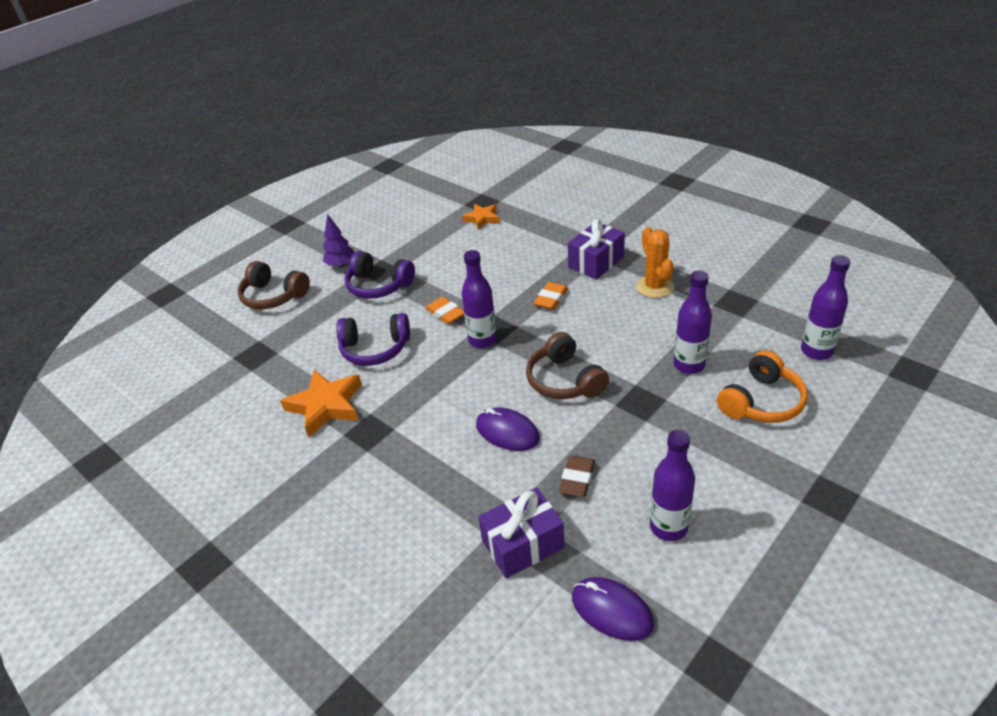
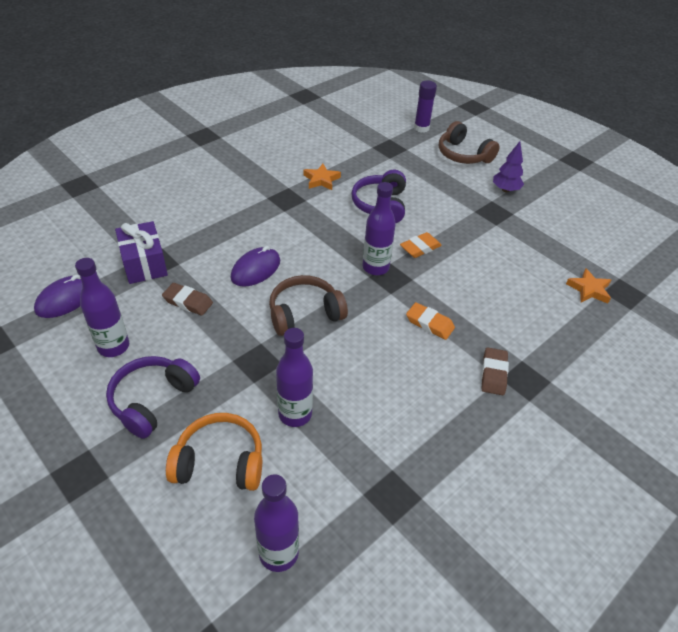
camera: 90 degrees right, 5 degrees up
brown headphones [237,261,310,309] -> brown headphones turned 75 degrees counterclockwise [439,121,500,164]
orange star [280,370,362,437] -> orange star [303,164,341,190], size x0.61
purple headphones [345,251,415,299] -> purple headphones moved to [106,356,200,439]
purple gift [568,219,625,280] -> brown eraser [481,347,509,395]
orange cactus [636,227,674,298] -> none
orange headphones [717,350,808,423] -> orange headphones turned 135 degrees clockwise [166,413,262,491]
none -> purple glue stick [414,80,437,132]

